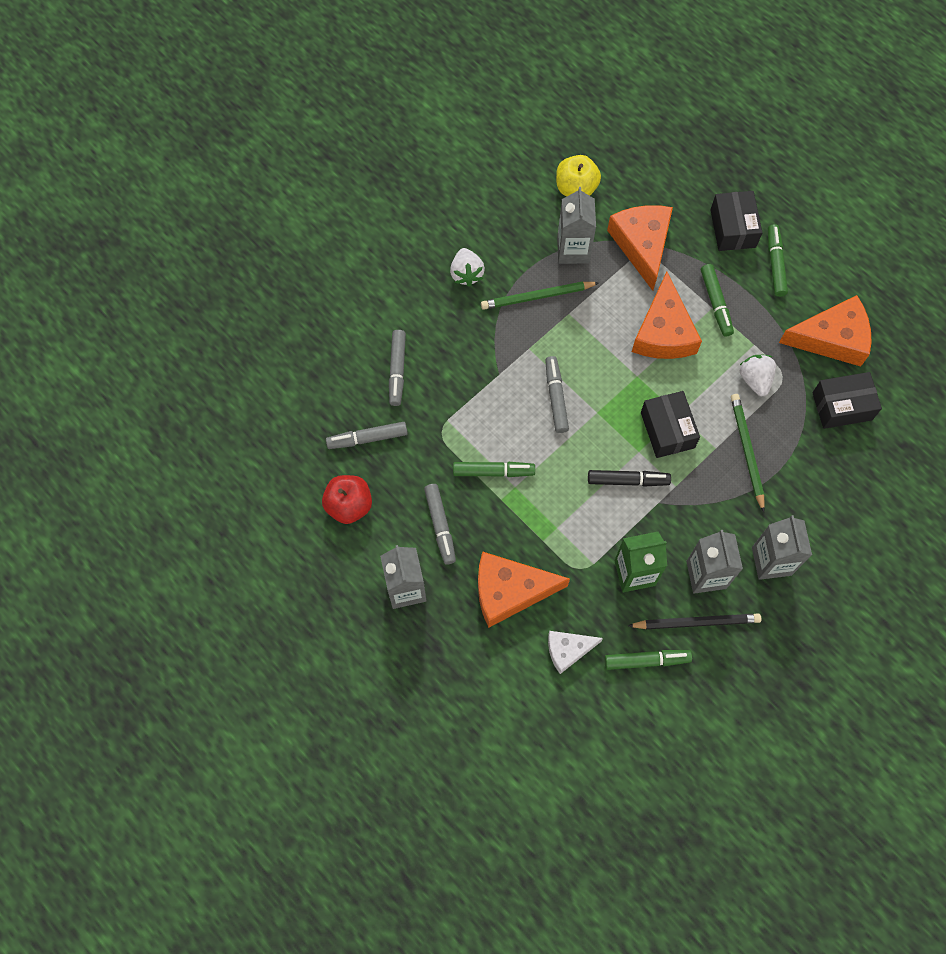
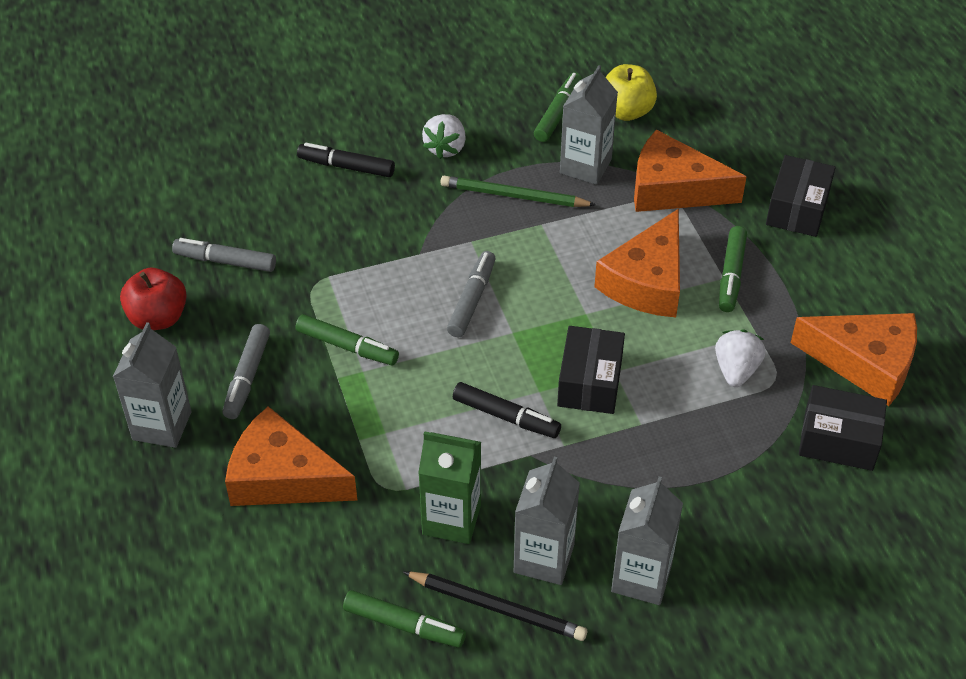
camera: 25 degrees right, 20 degrees down
grey marker [389,330,406,406] -> none
white cheese [548,631,603,674] -> none
orange cheese [607,205,673,291] -> orange cheese turned 90 degrees counterclockwise [634,130,746,212]
green pencil [731,394,765,512] -> none
green marker [768,224,788,297] -> green marker moved to [534,72,582,142]
none -> black marker [297,143,395,177]

